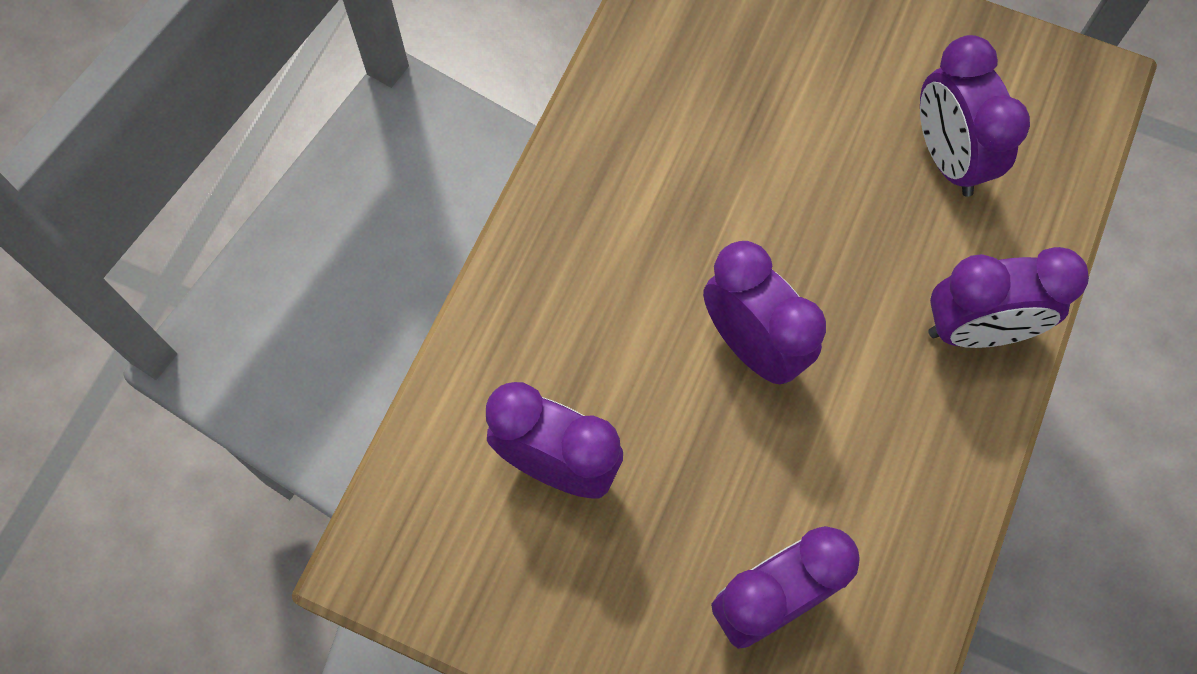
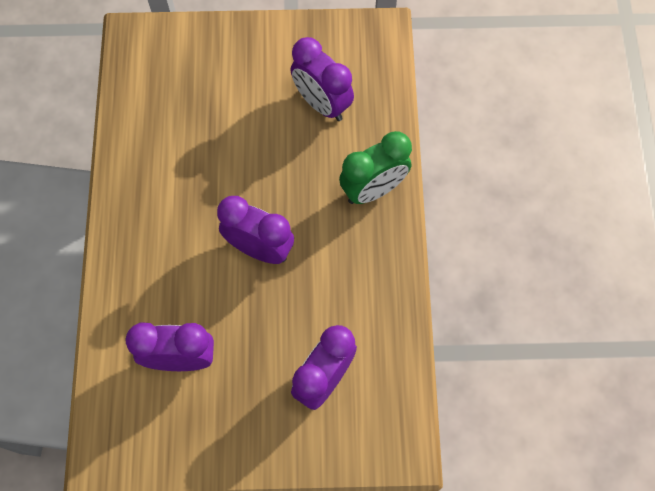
camera: 25 degrees left, 0 degrees up
purple clock [928,247,1089,348] -> green clock [339,131,412,204]

